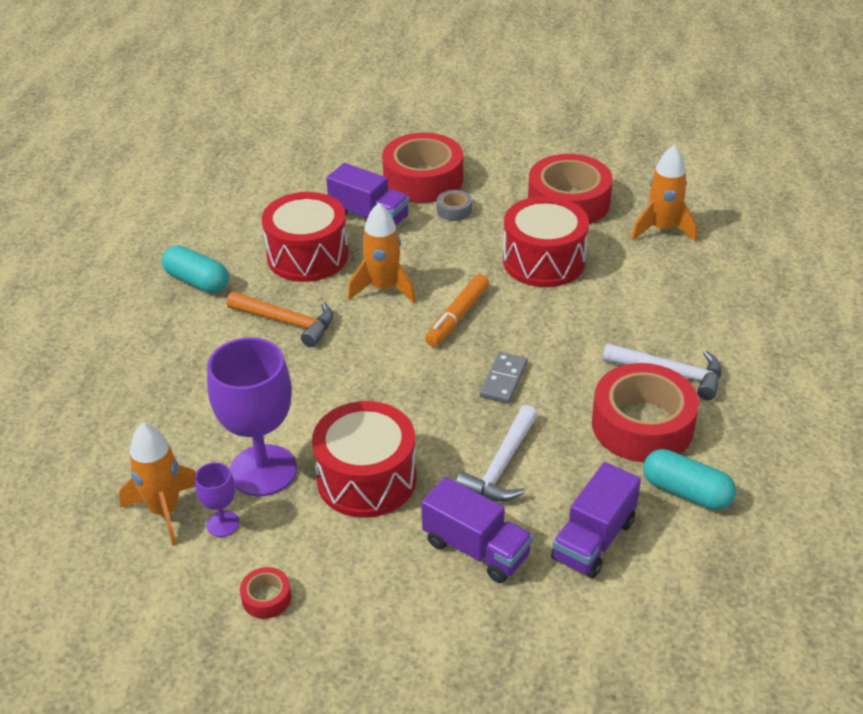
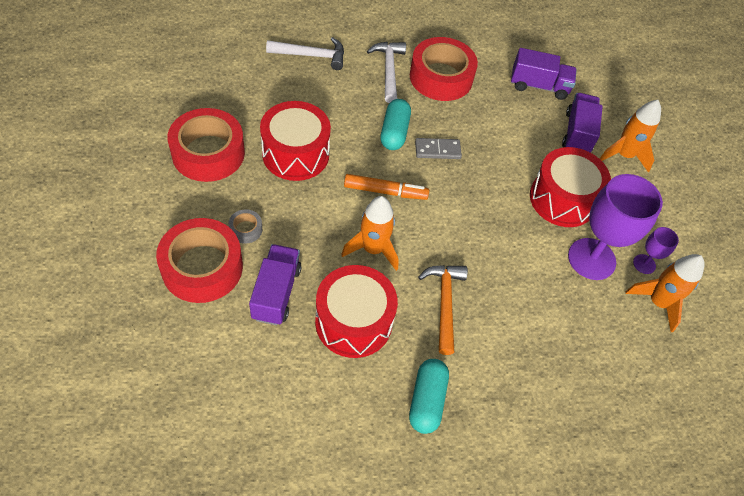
camera: 120 degrees left, 15 degrees up
red tape [240,567,291,619] -> none
white hammer [456,405,538,502] -> white hammer moved to [266,37,344,70]
orange rocket [631,145,697,242] -> orange rocket moved to [600,100,661,172]
turquoise capsule [643,449,736,510] -> turquoise capsule moved to [380,99,411,150]

